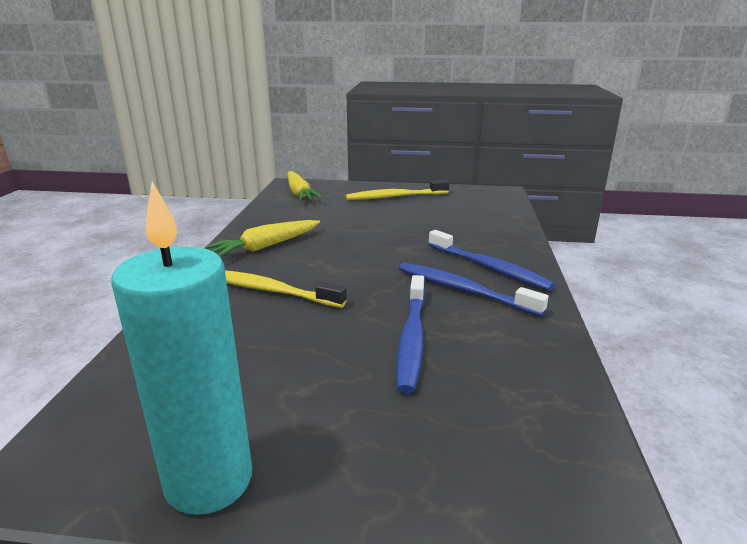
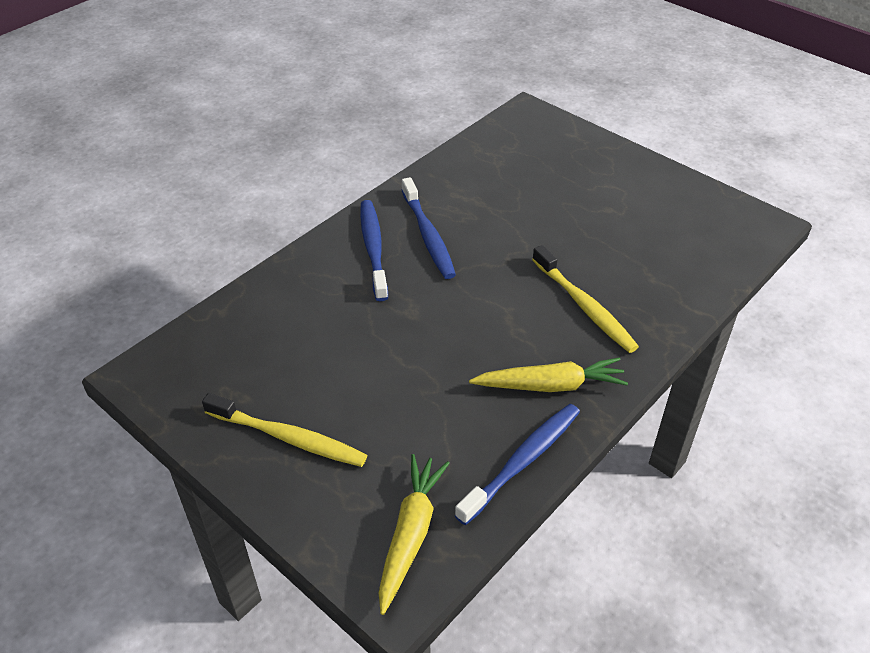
camera: 145 degrees left, 20 degrees up
turquoise candle [112,182,252,515] -> none
blue toothbrush [396,275,425,393] -> blue toothbrush moved to [455,404,580,525]

